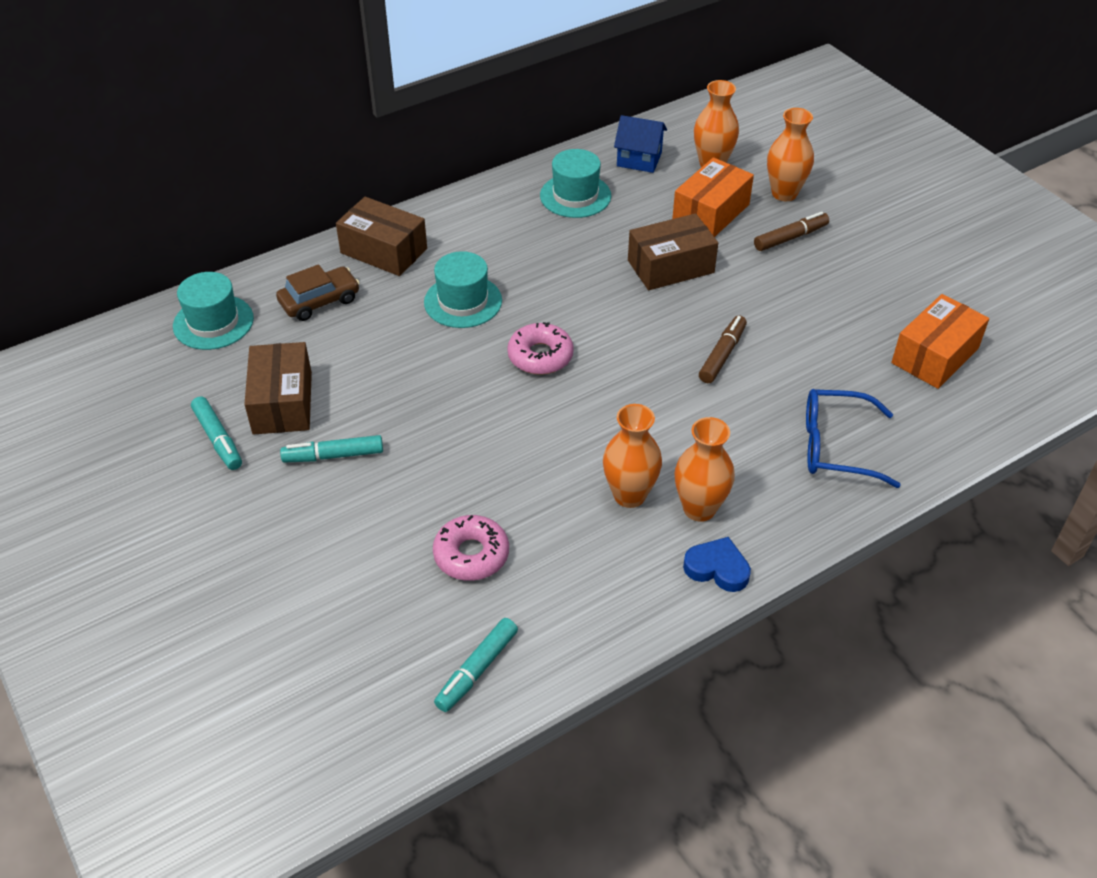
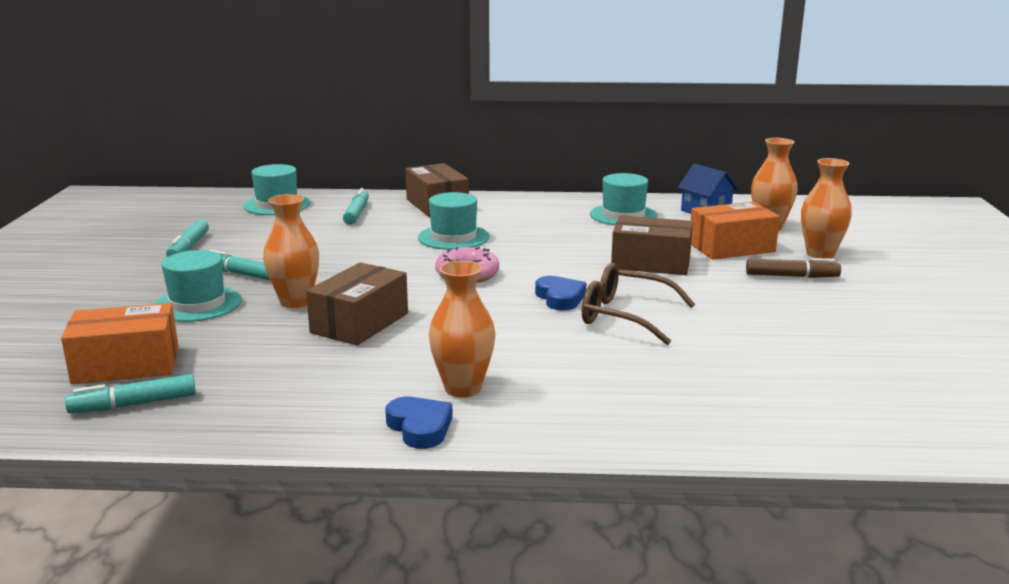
camera: 35 degrees right, 25 degrees down
brown box [244,342,312,435] -> brown box moved to [306,262,408,346]
brown car [276,264,360,321] -> turquoise marker [343,188,369,225]
pink donut [433,515,509,581] -> none
orange vase [603,404,662,508] -> orange vase moved to [263,194,319,308]
brown marker [699,315,747,383] -> brown glasses [582,263,695,345]
blue glasses [806,389,901,488] -> none
orange box [891,294,989,389] -> orange box moved to [61,303,178,384]
none -> turquoise hat [154,250,242,322]
none -> blue heart [535,276,586,311]

